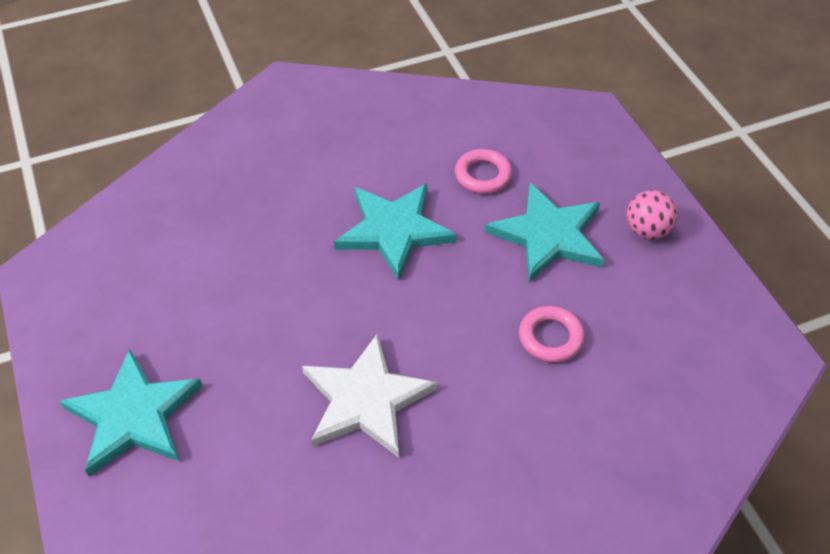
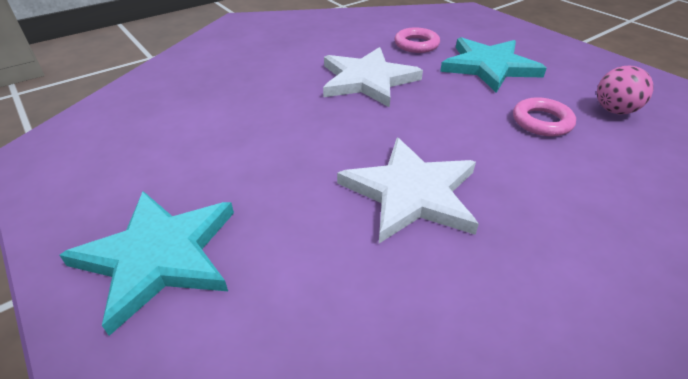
camera: 15 degrees left, 10 degrees down
turquoise star [334,184,457,281] -> white star [323,47,423,108]
pink ball [627,190,677,240] -> pink ball moved to [597,66,654,114]

